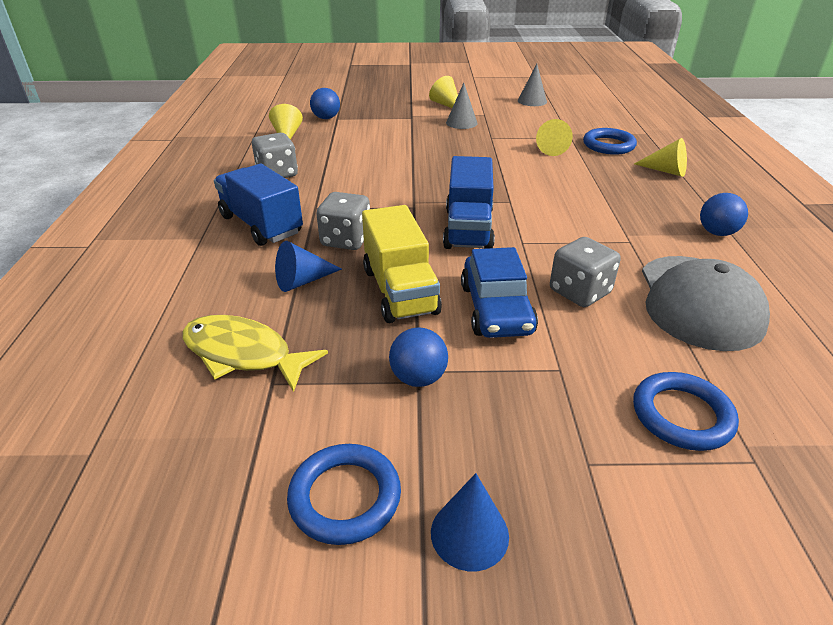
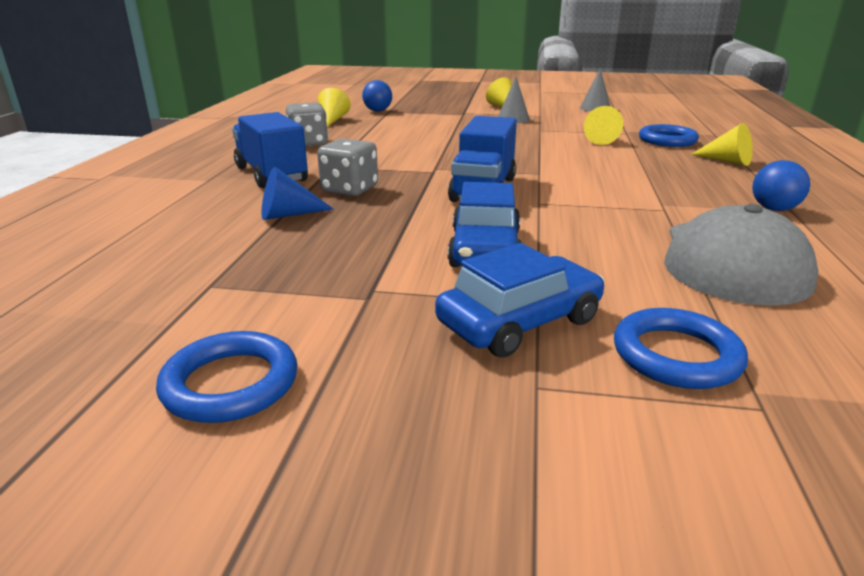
camera: 10 degrees right, 10 degrees down
yellow fish [182,315,328,392] -> none
yellow truck [362,205,442,323] -> none
blue ball [389,327,448,387] -> none
blue cone [431,473,509,571] -> none
grey dice [550,237,621,307] -> none
none -> blue car [435,243,605,358]

